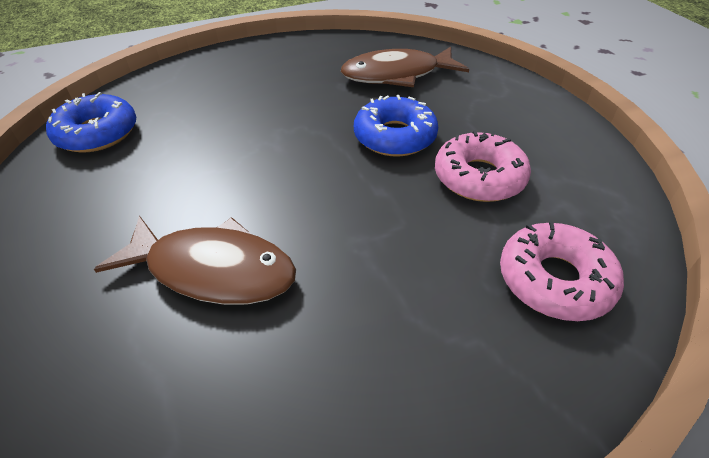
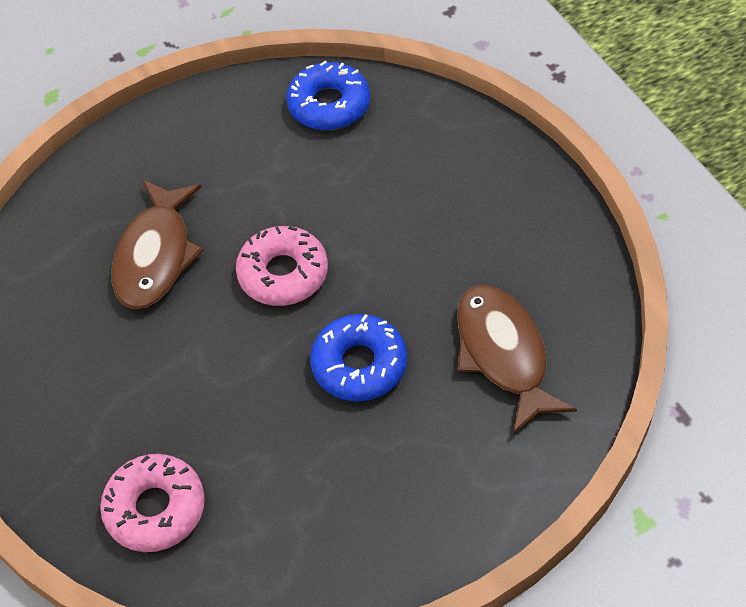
camera: 85 degrees right, 10 degrees up
pink donut [435,130,531,202] -> pink donut moved to [236,226,328,306]

